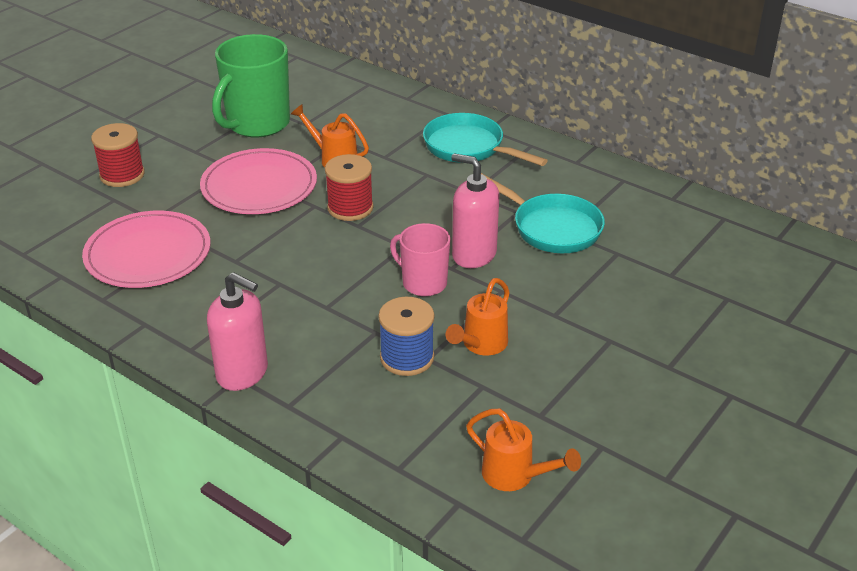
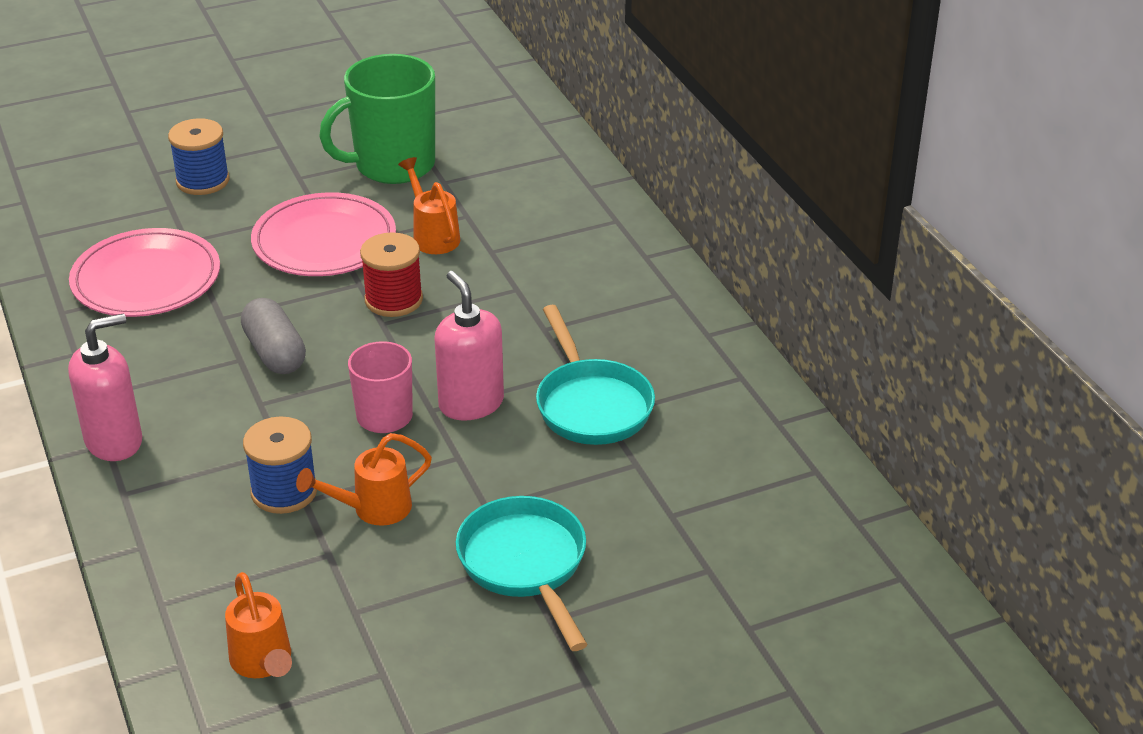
camera: 30 degrees right, 0 degrees up
red spool [91,123,145,187] -> blue spool [168,118,230,195]
pink soap dispenser [207,272,268,391] -> pink soap dispenser turned 90 degrees counterclockwise [68,313,142,461]
turquoise pan [423,113,548,166] -> turquoise pan moved to [456,496,588,651]
none -> grey capsule [241,298,306,374]

